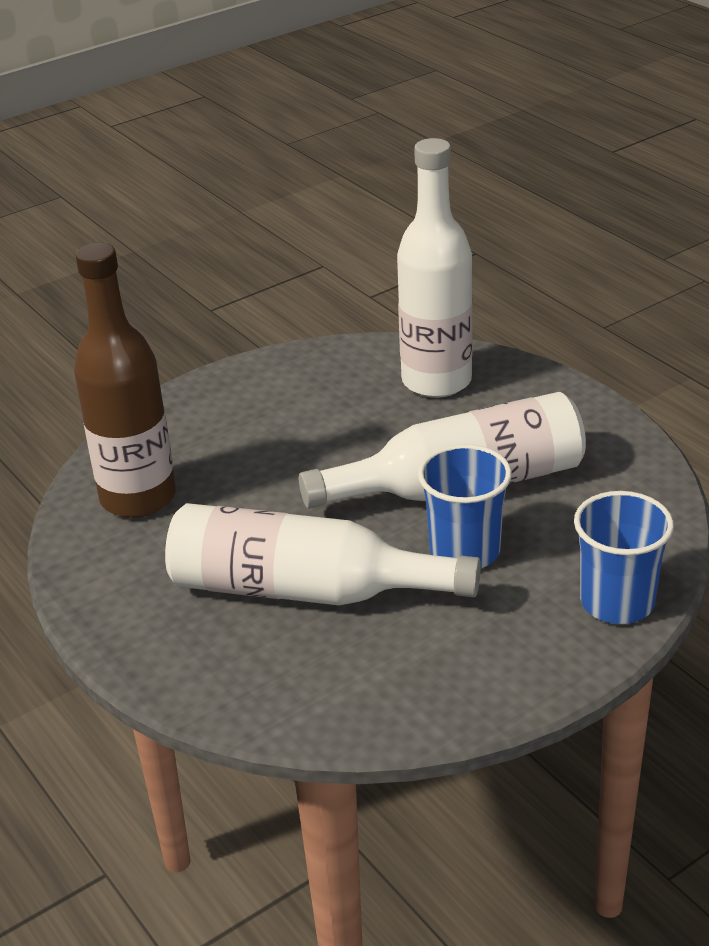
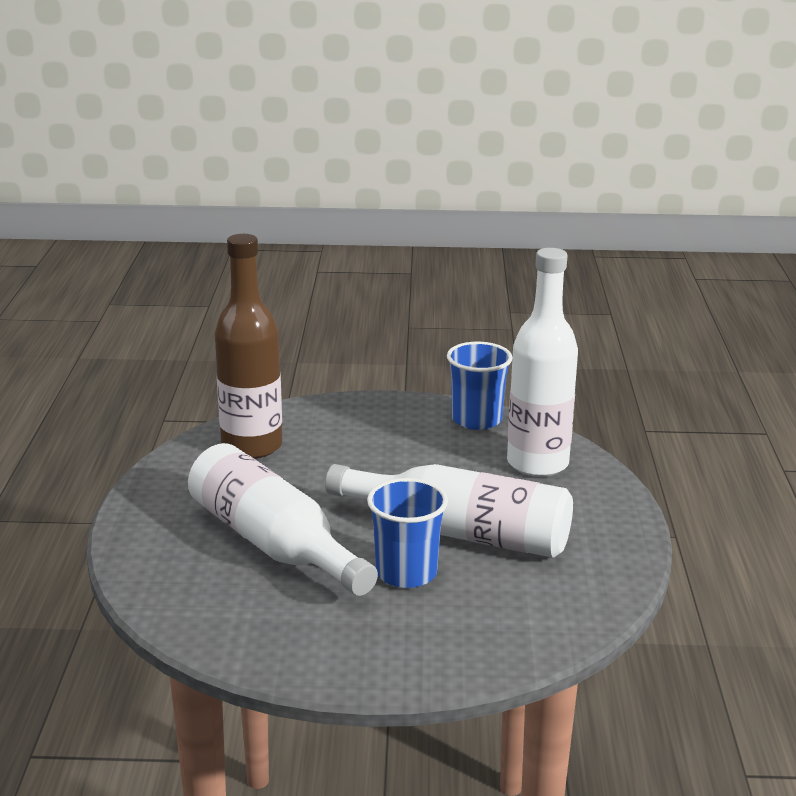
camera: 35 degrees right, 10 degrees down
blue cup [574,491,674,624] -> blue cup moved to [447,342,513,430]

